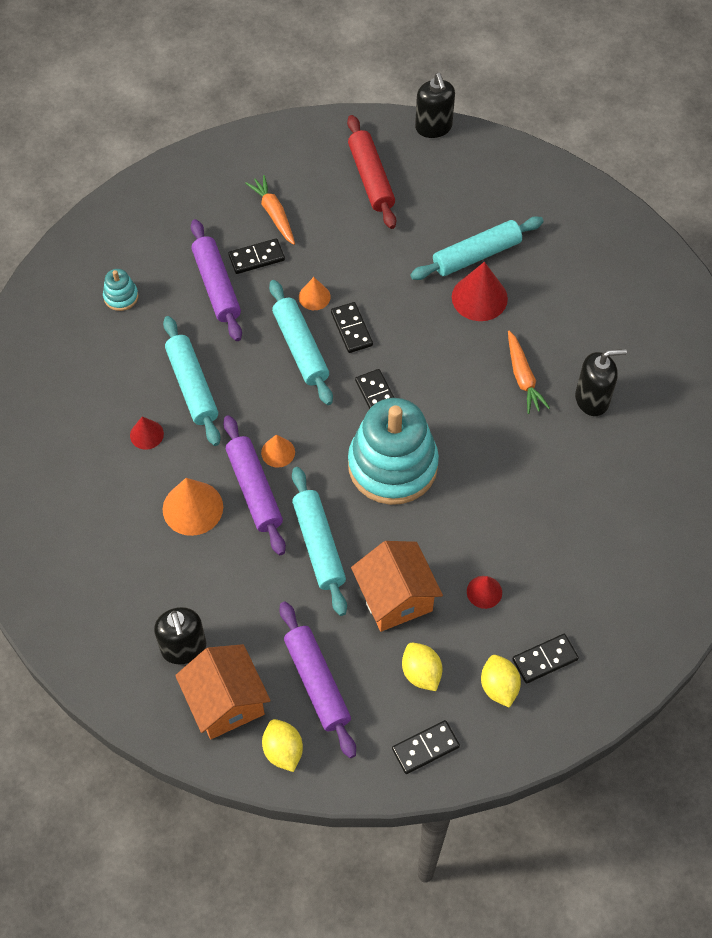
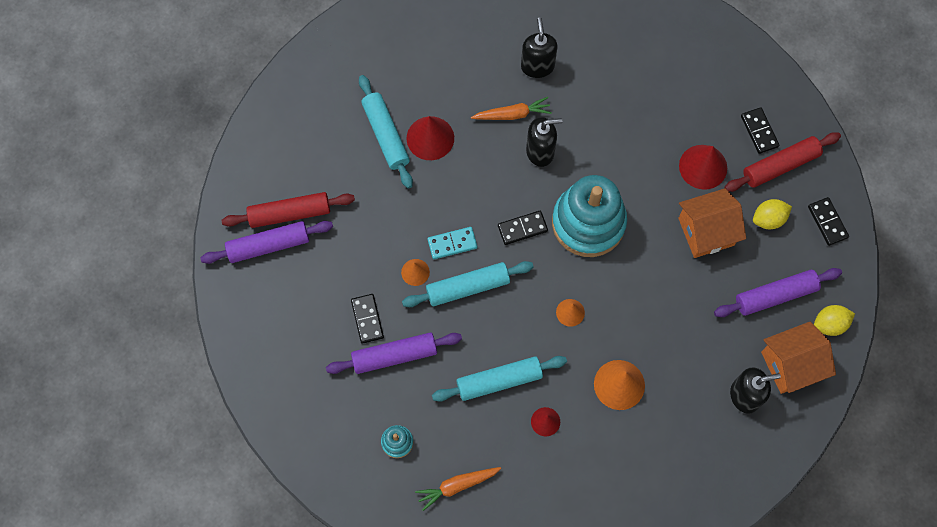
camera: 85 degrees left, 10 degrees up
purple rolling pin [223,415,286,555] -> purple rolling pin moved to [200,221,333,264]
orange carrot [245,175,295,245] -> orange carrot moved to [415,467,501,511]
turquoise rolling pin [292,467,347,616] -> none
black domino [331,302,373,353] -> turquoise domino [427,227,477,259]
black soap dispenser [415,73,455,138] -> black soap dispenser moved to [526,117,562,167]
red cone [467,576,502,609] -> red cone [679,145,727,190], size x1.75
yellow lemon [481,655,521,708] -> red rolling pin [724,132,841,192]

